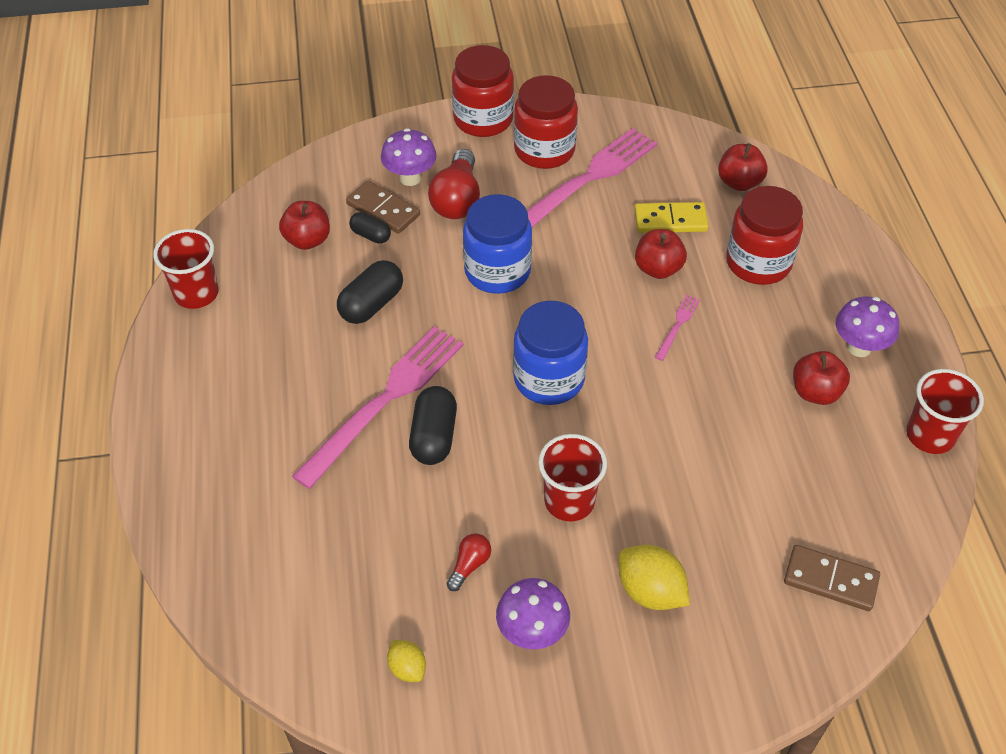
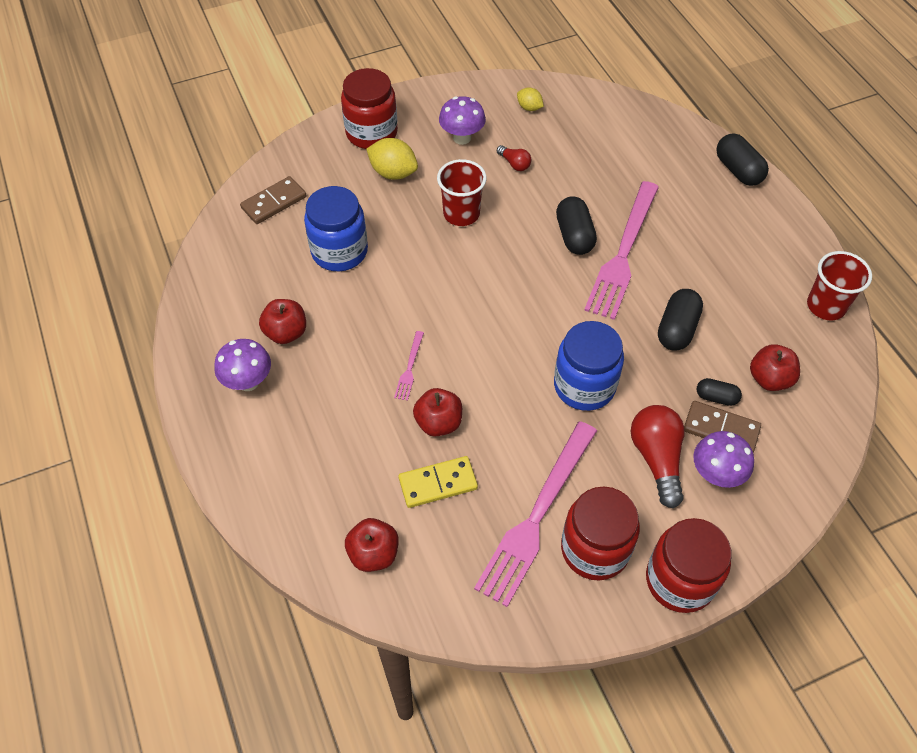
camera: 165 degrees right, 5 degrees up
red light bulb [447,533,491,591] -> red light bulb turned 60 degrees counterclockwise [497,145,531,171]
blue jar [513,301,588,405] -> blue jar moved to [304,186,368,271]
red jar [726,186,803,285] -> red jar moved to [341,68,398,149]
brown domino [784,545,880,611] -> brown domino turned 45 degrees counterclockwise [240,176,306,224]
red cup [906,369,984,454] -> none
none -> black capsule [716,134,769,186]

